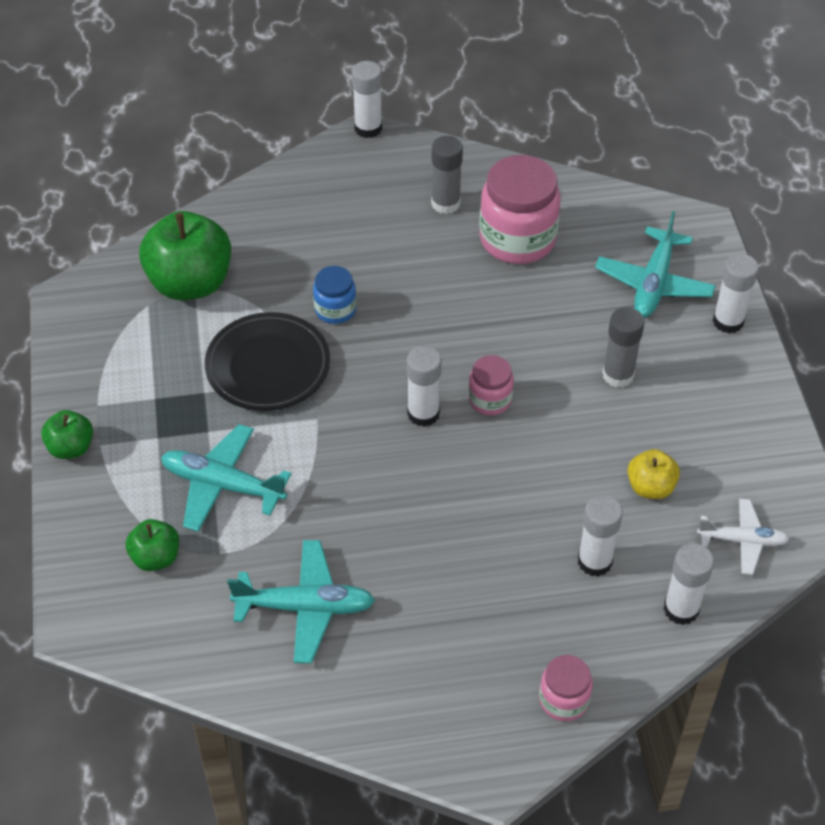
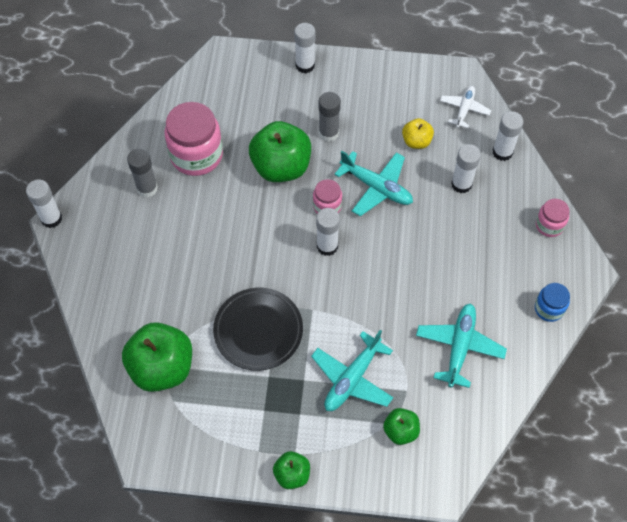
camera: 75 degrees left, 10 degrees up
blue jar [313,266,356,324] -> blue jar moved to [535,283,570,322]
turquoise plane [595,211,716,318] -> turquoise plane moved to [334,151,413,216]
none -> green apple [249,121,311,182]

